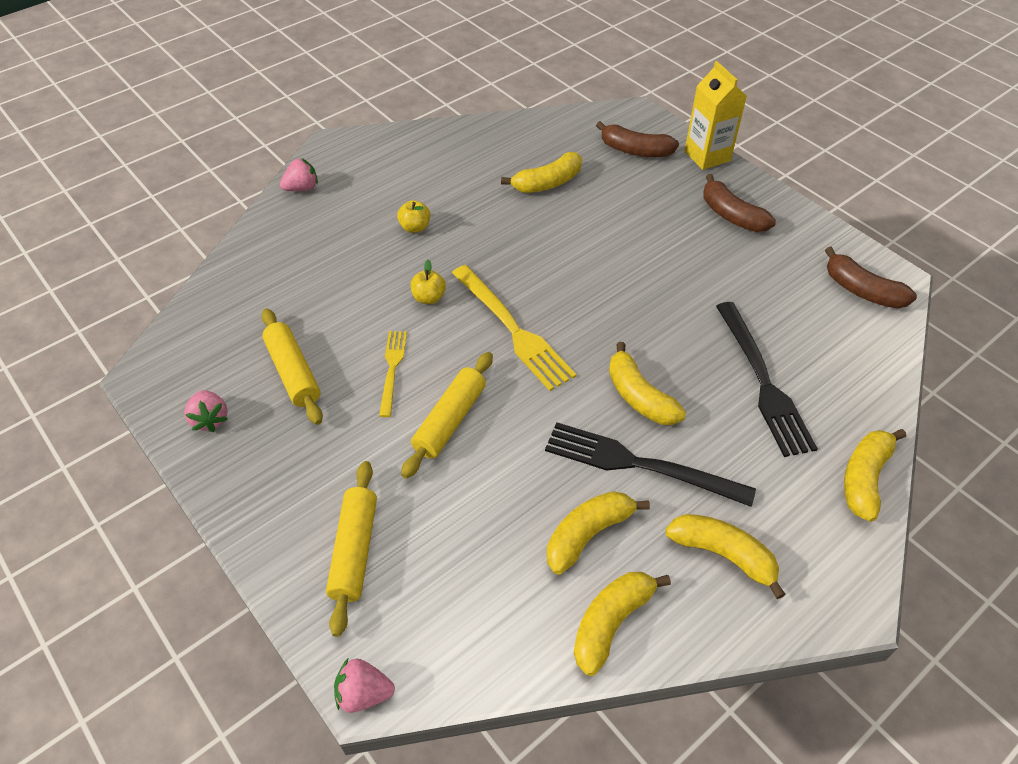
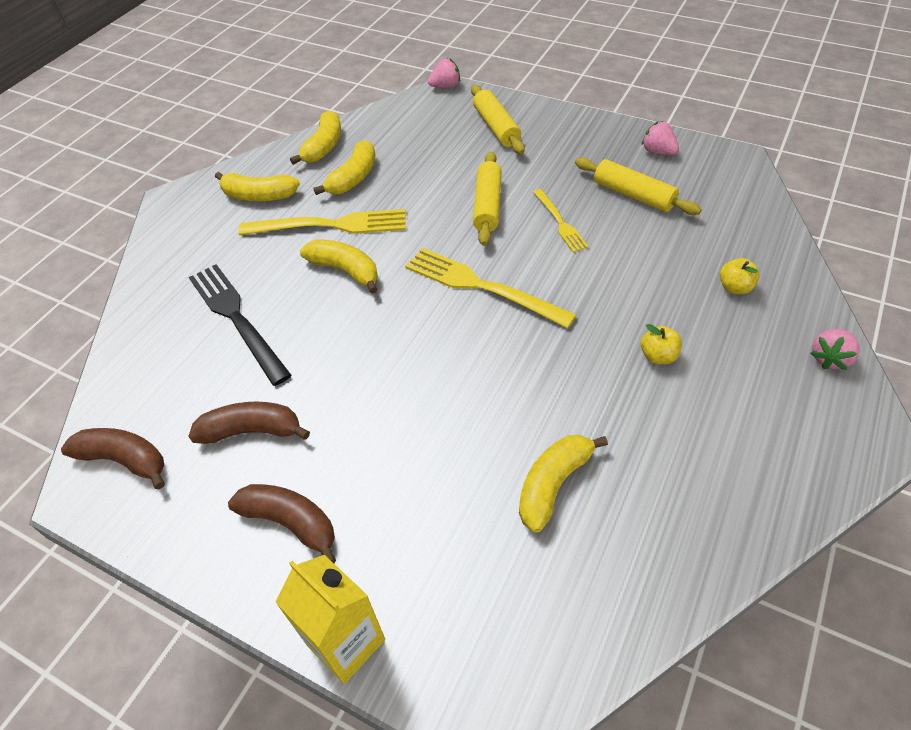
camera: 160 degrees right, 0 degrees up
yellow apple [411,260,446,304] -> yellow apple moved to [720,258,760,294]
black fork [545,422,756,507] -> yellow fork [238,209,406,235]
brown banana [596,121,679,157] -> brown banana moved to [188,402,310,444]
yellow banana [844,429,906,522] -> none

